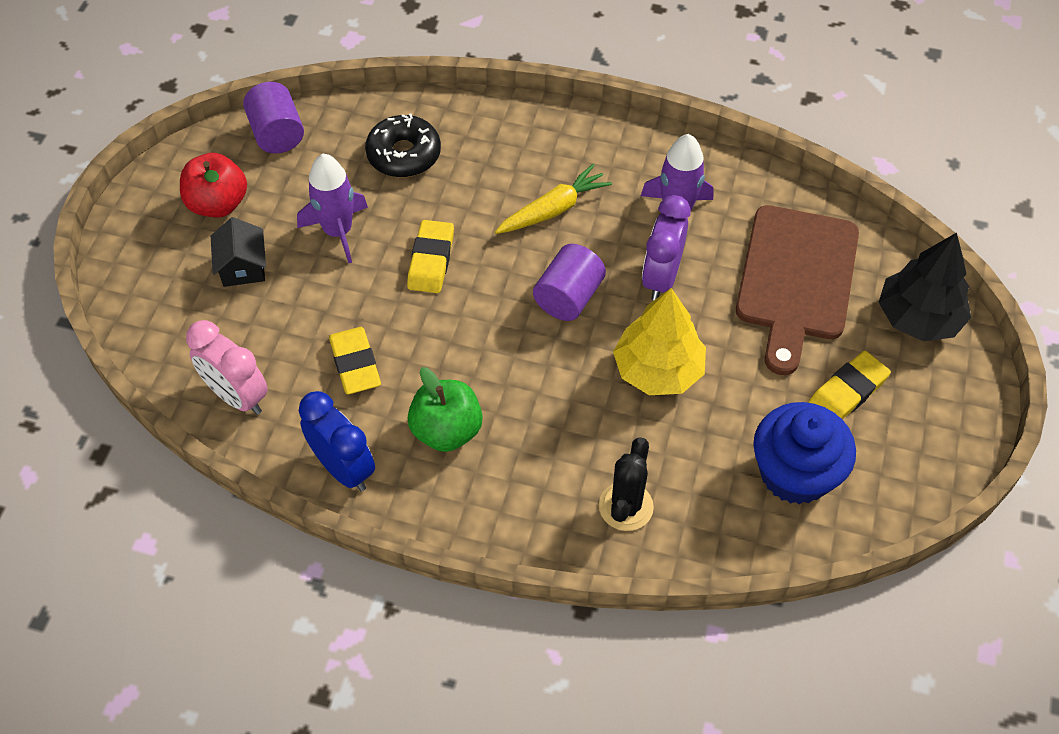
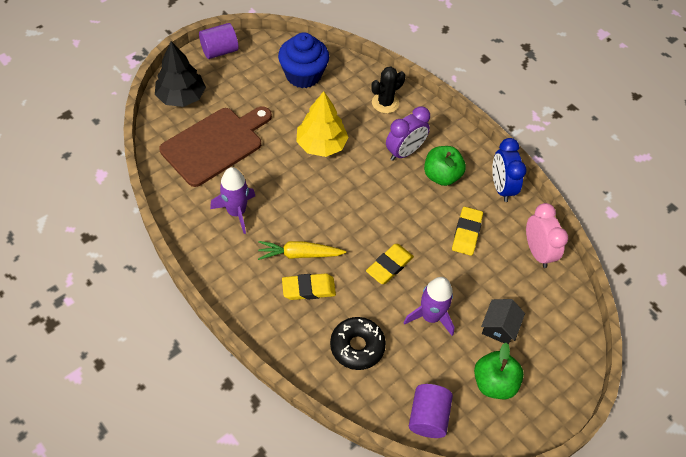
camera: 150 degrees left, 0 degrees up
red apple [180,153,247,217] -> green apple [474,343,524,399]
purple cylinder [533,244,606,321] -> purple cylinder moved to [199,23,239,59]
purple clock [642,195,690,301] -> purple clock moved to [386,106,430,161]
yellow eraser [808,351,891,419] -> yellow eraser moved to [282,273,336,300]

